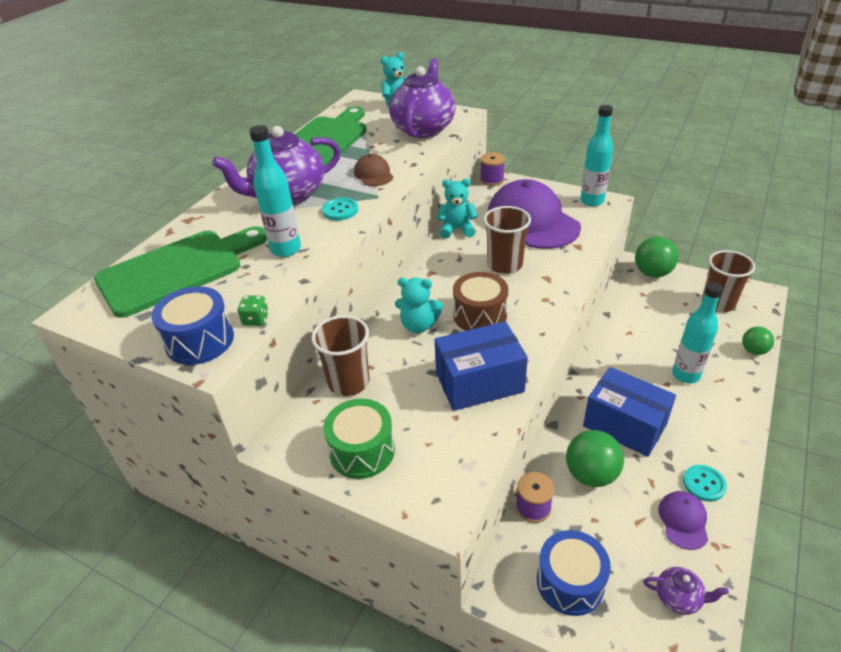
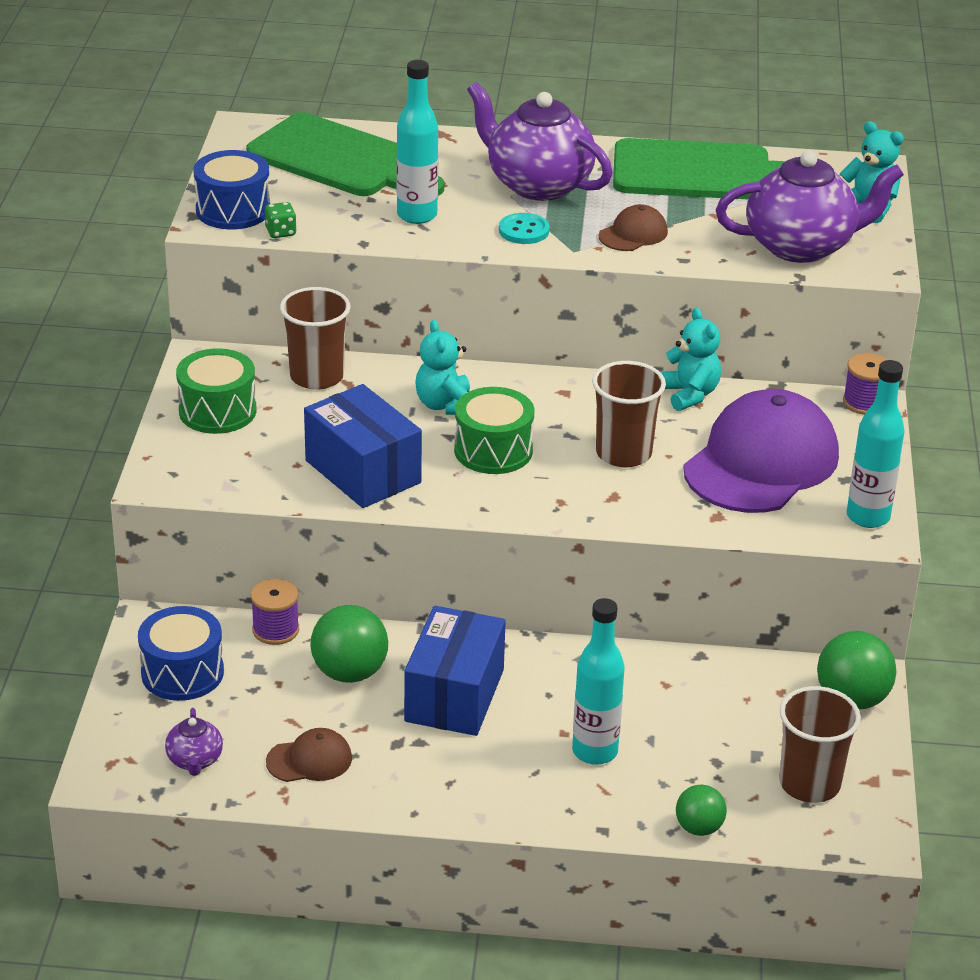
camera: 65 degrees right, 5 degrees down
brown drum [453,272,508,331] -> green drum [454,387,534,474]
purple cap [659,491,708,550] -> brown cap [266,728,352,782]
turquoise button [683,465,727,502] -> none

